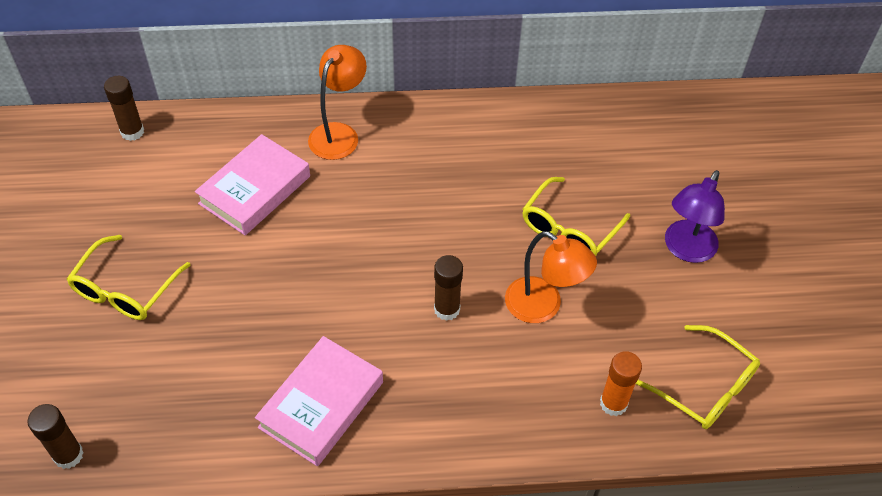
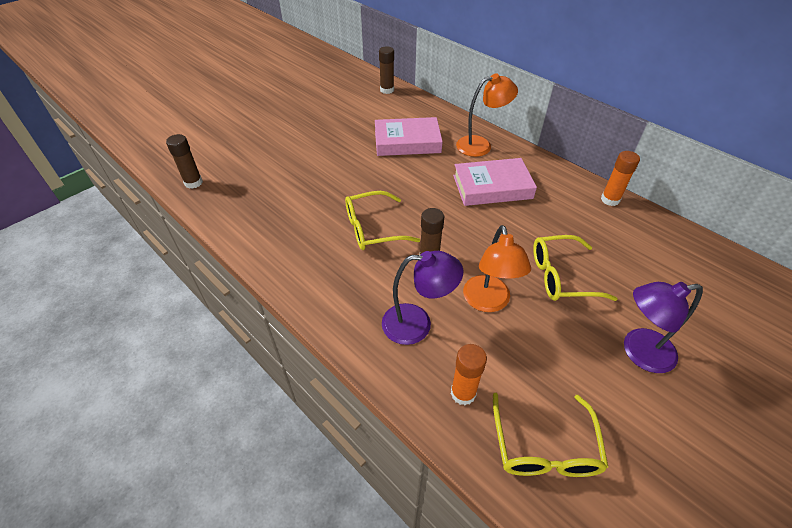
camera: 50 degrees right, 5 degrees down
yellow glasses [67,235,190,320] -> yellow glasses moved to [345,191,420,250]
pink book [255,336,383,466] -> pink book moved to [453,158,537,206]
none -> purple lamp [382,251,463,345]
none -> orange glue stick [601,151,640,206]

